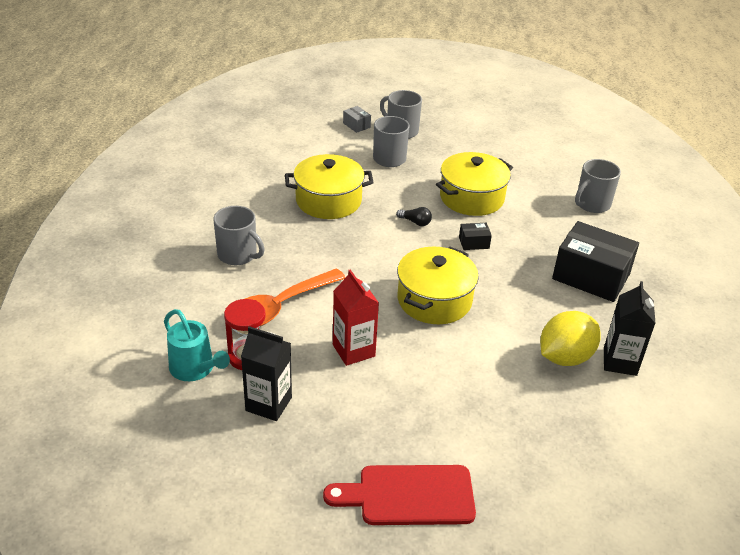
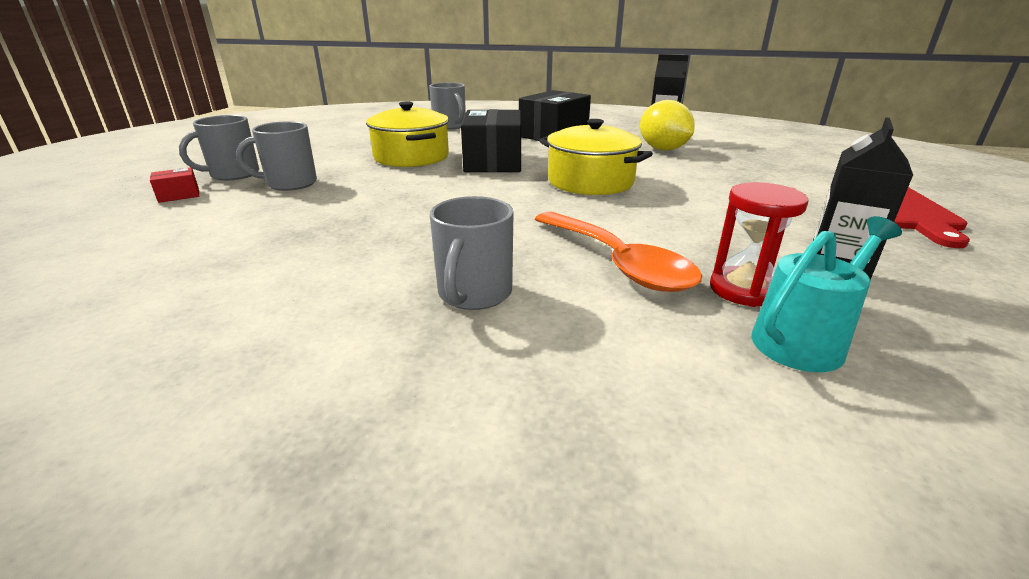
camera: 80 degrees left, 10 degrees down
grey mug [213,206,265,265] -> grey mug turned 150 degrees clockwise [430,196,514,310]
yellow pot [285,154,374,219] -> none
red carton [333,269,379,366] -> none
grey box [343,106,371,133] -> red box [150,167,199,203]
black light bulb [396,207,432,226] -> none
black box [459,223,492,250] -> black box [461,109,521,172], size x2.32

